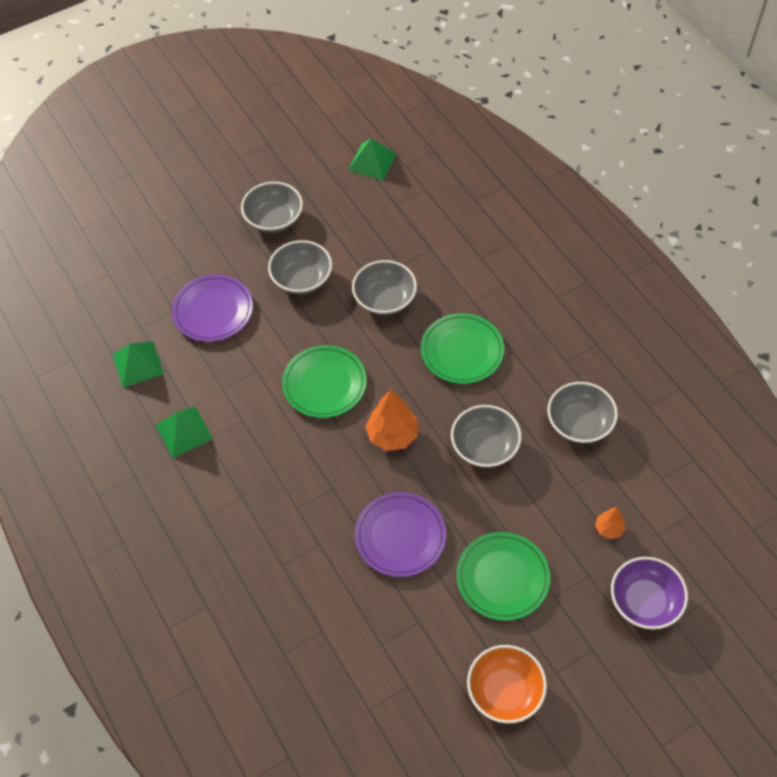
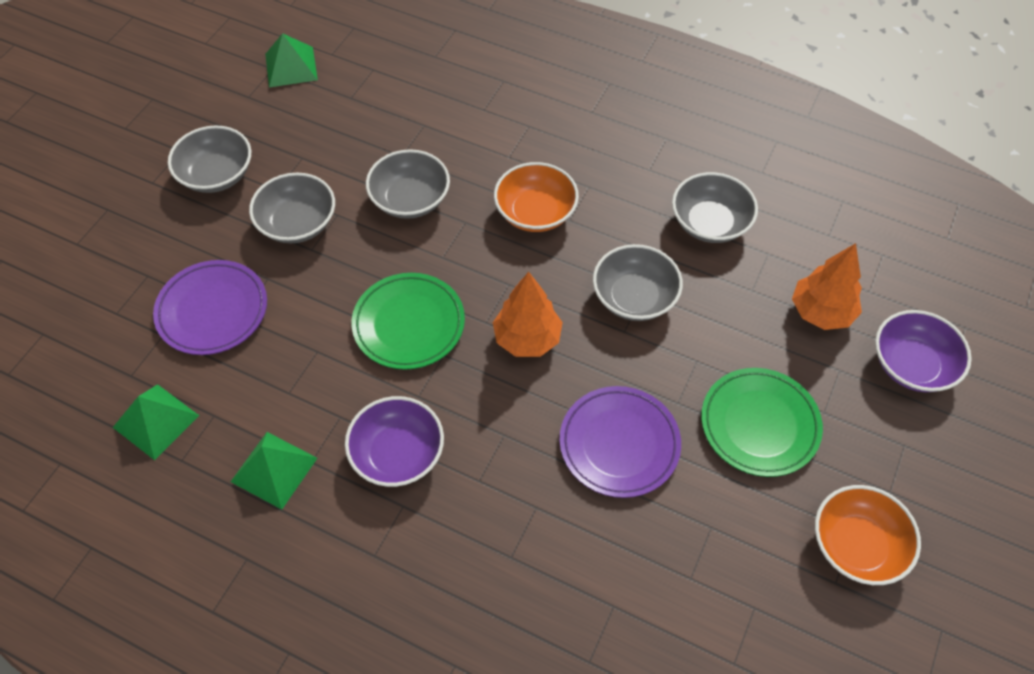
camera: 35 degrees left, 0 degrees up
green plate [421,313,504,384] -> orange bowl [494,162,579,232]
orange tree [595,507,626,539] -> orange tree [792,243,862,330], size x1.84
none -> purple bowl [345,396,444,487]

